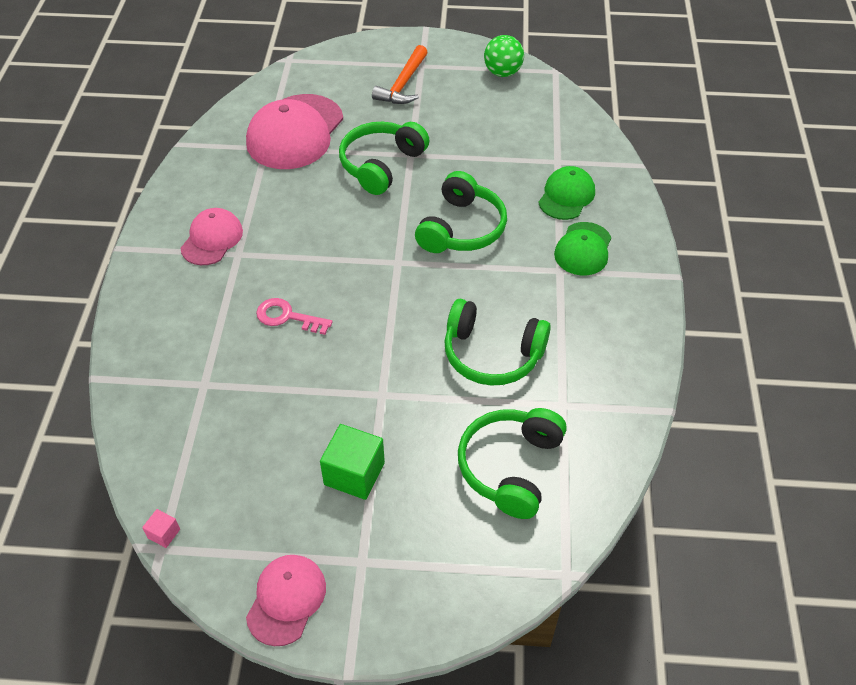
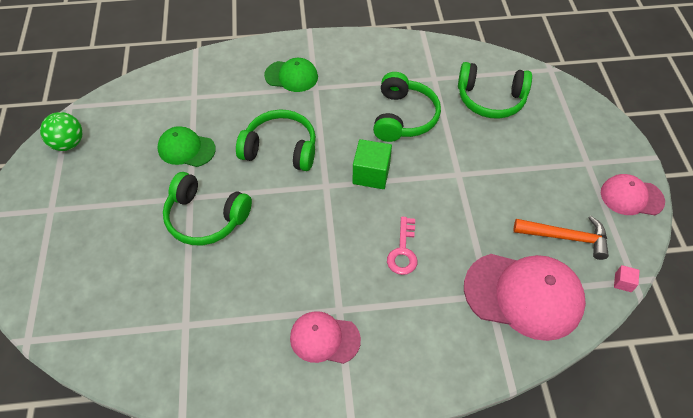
camera: 100 degrees left, 5 degrees up
pink cap [246,94,343,169] -> pink cap moved to [464,254,586,341]
green cube [320,424,385,500] -> green cube moved to [353,139,392,189]
orange hammer [372,45,428,104] -> orange hammer moved to [513,216,609,260]
green cap [538,166,595,220] -> green cap moved to [158,126,216,167]

